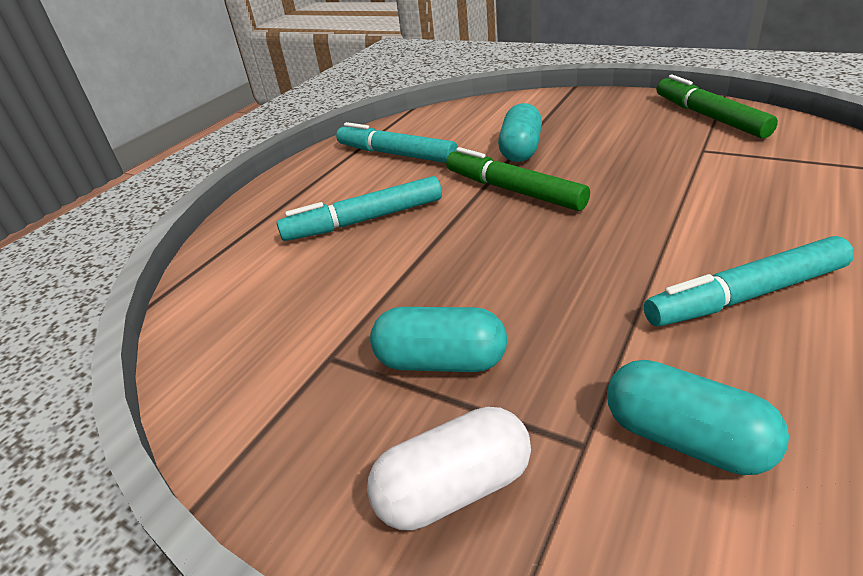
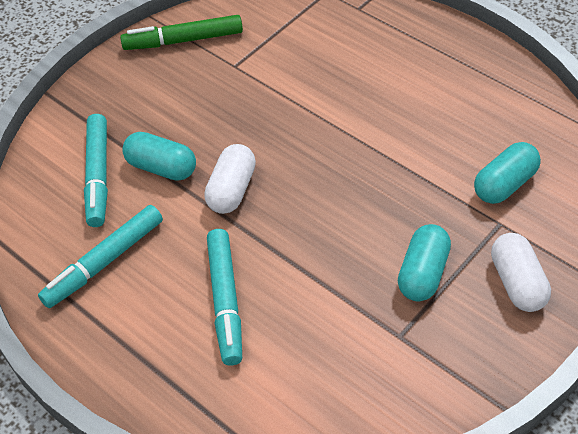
camera: 80 degrees left, 15 degrees up
green marker [446,147,590,211] -> white capsule [204,144,256,214]
turquoise marker [644,236,854,327] -> turquoise marker moved to [84,114,108,227]

